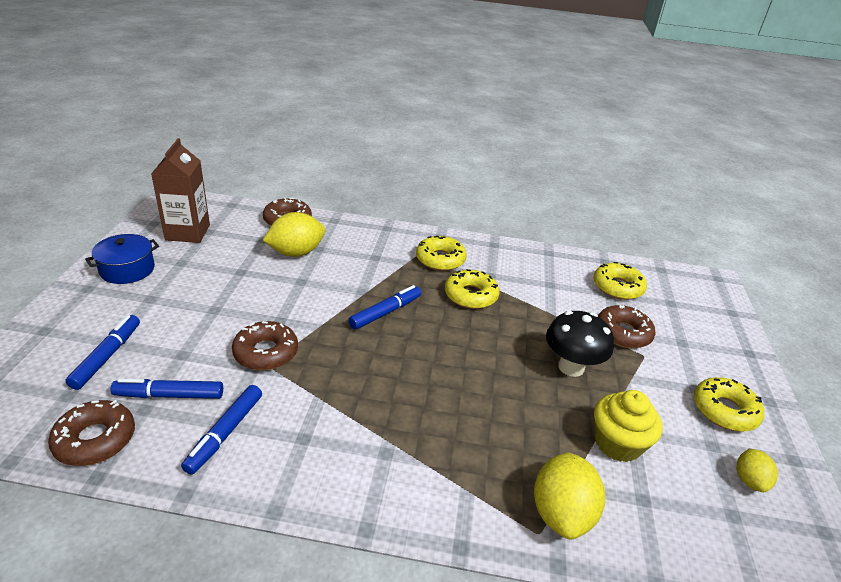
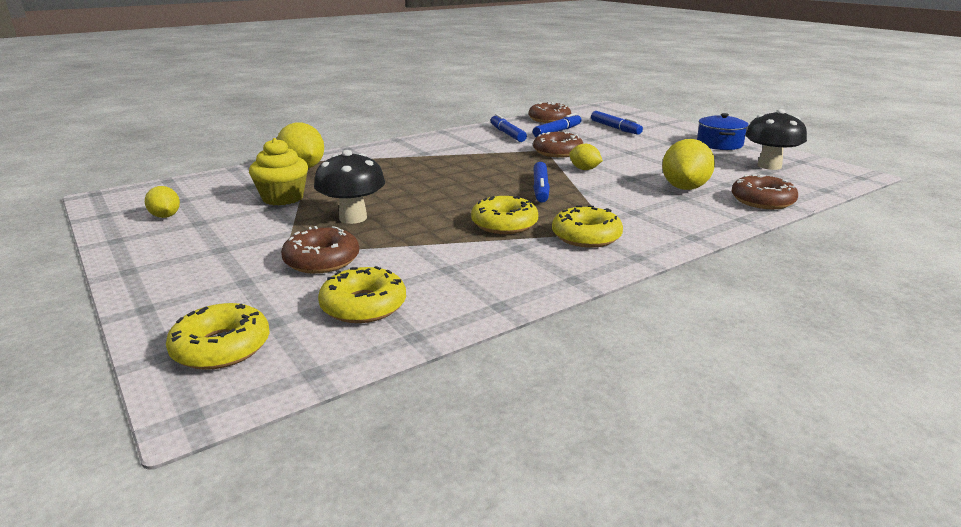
camera: 140 degrees right, 10 degrees down
brown carton [151,138,210,243] -> black mushroom [745,109,807,170]
yellow donut [694,377,764,432] -> yellow donut moved to [166,303,270,370]
none -> yellow lemon [569,144,603,170]

